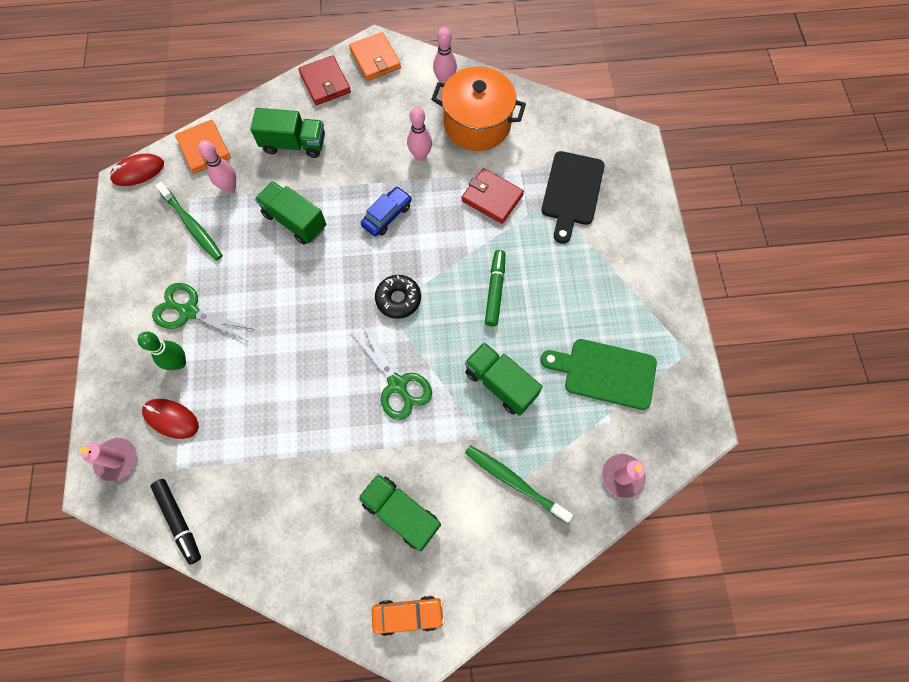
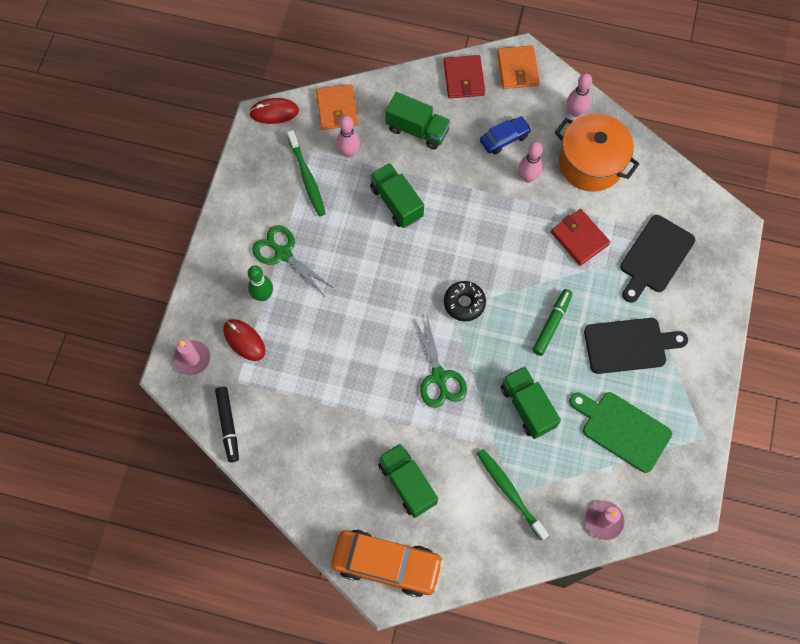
camera: 20 degrees right, 0 degrees up
blue car [361,186,412,236] -> blue car moved to [480,116,532,154]
orange car [372,596,445,636] -> orange car [331,530,444,597], size x1.79
none -> black cutting board [584,318,688,374]

